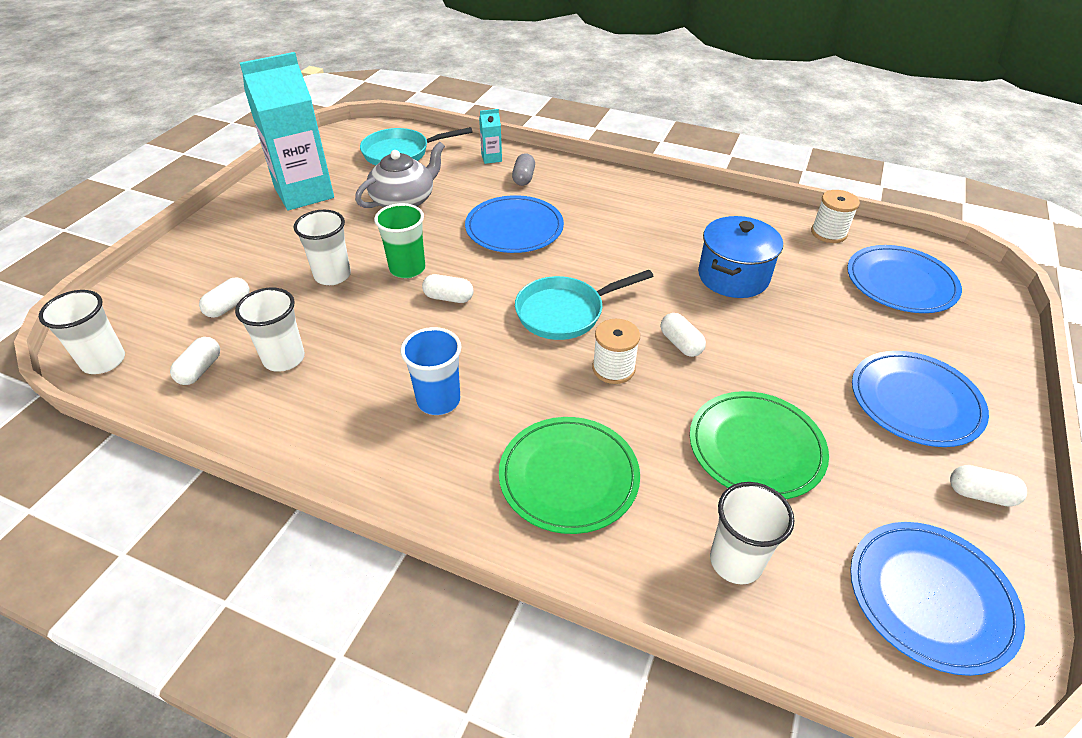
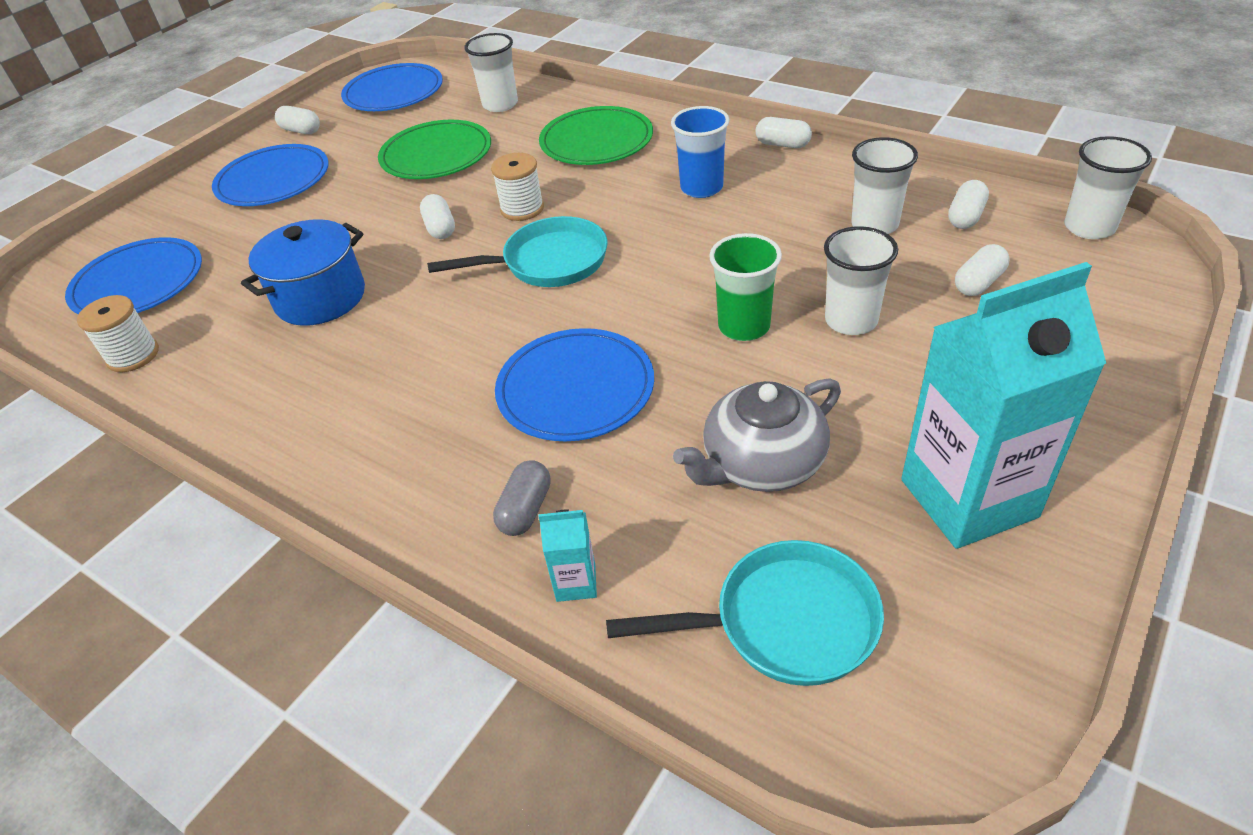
camera: 165 degrees left, 0 degrees up
white capsule [422,274,474,303] -> white capsule moved to [755,117,812,148]

